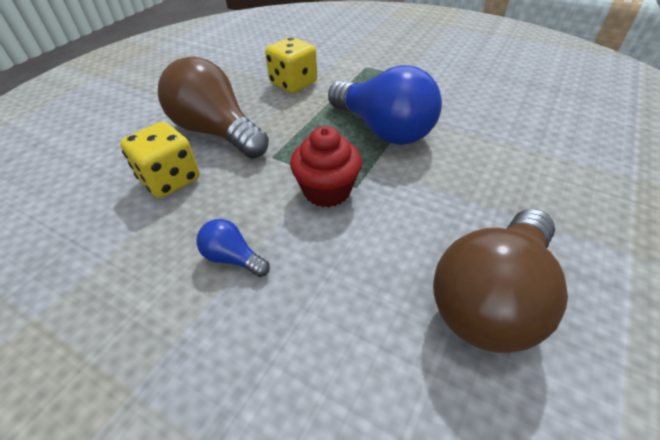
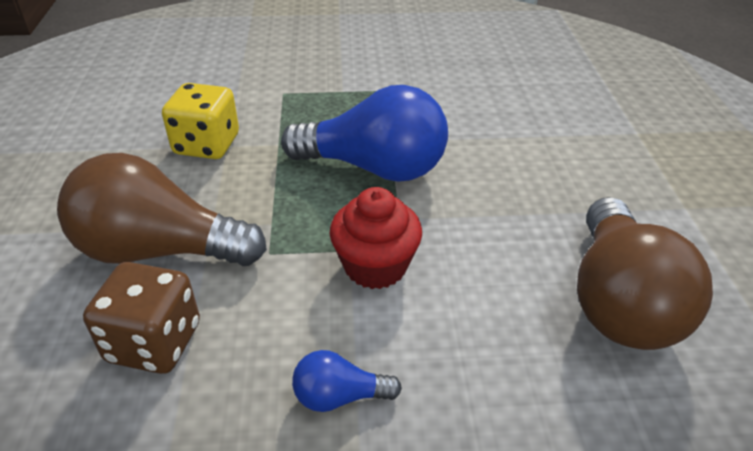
camera: 35 degrees left, 5 degrees down
yellow dice [120,122,200,198] -> brown dice [83,262,200,374]

